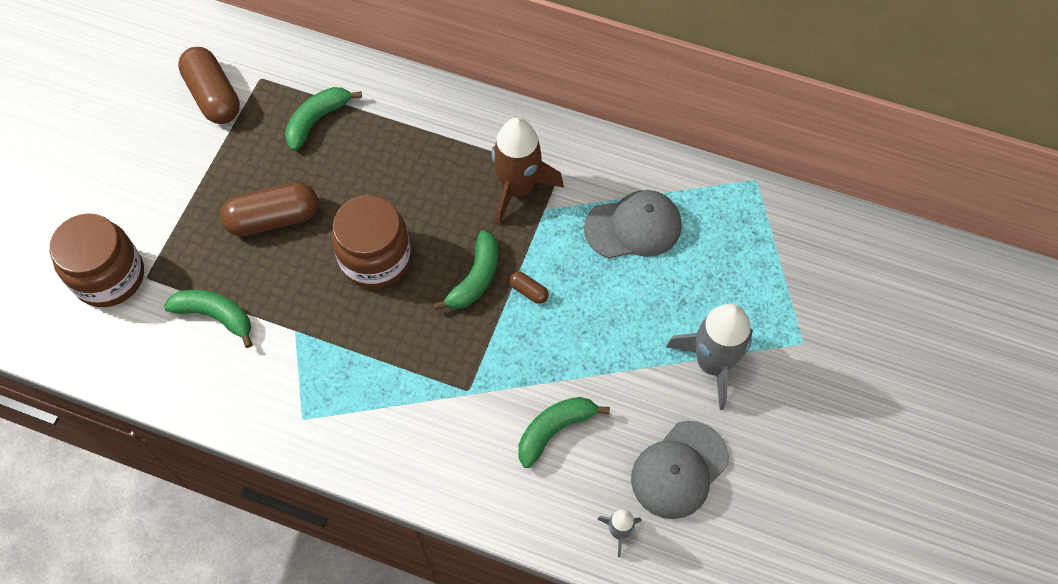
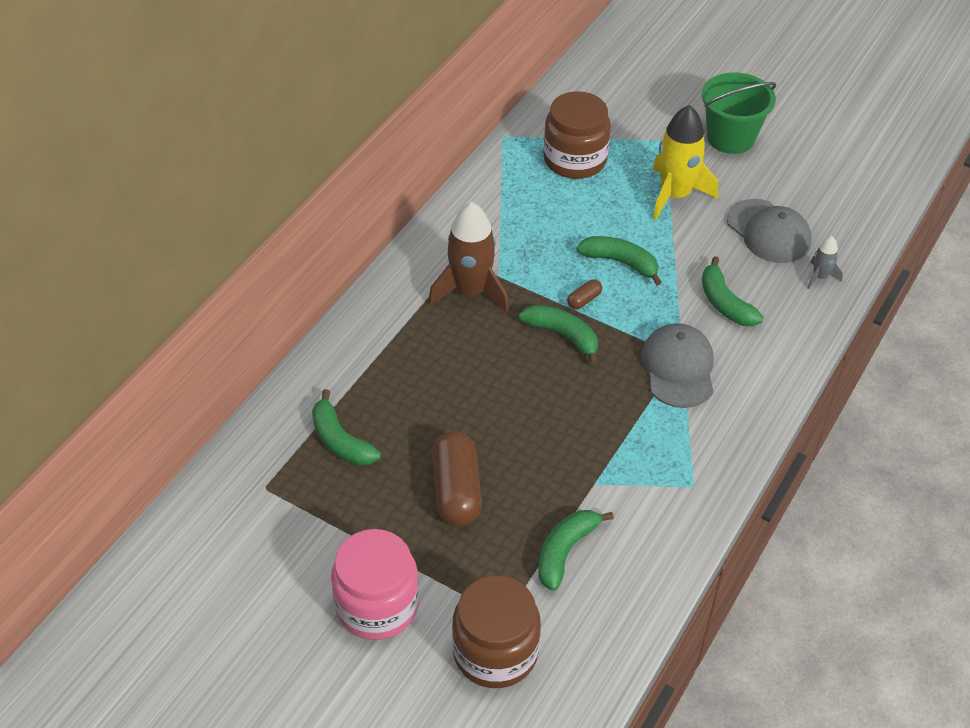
camera: 80 degrees left, 15 degrees down
brown capsule [178,47,240,124] -> none
brown jar [331,195,411,289] -> brown jar moved to [543,91,611,179]
grey cap [584,190,682,258] -> grey cap moved to [641,323,713,408]
grey rocket [666,304,753,410] -> yellow rocket [653,105,718,220]
none -> pink jar [331,529,419,640]
none -> green banana [577,236,662,285]
none -> green bucket [702,72,776,154]

